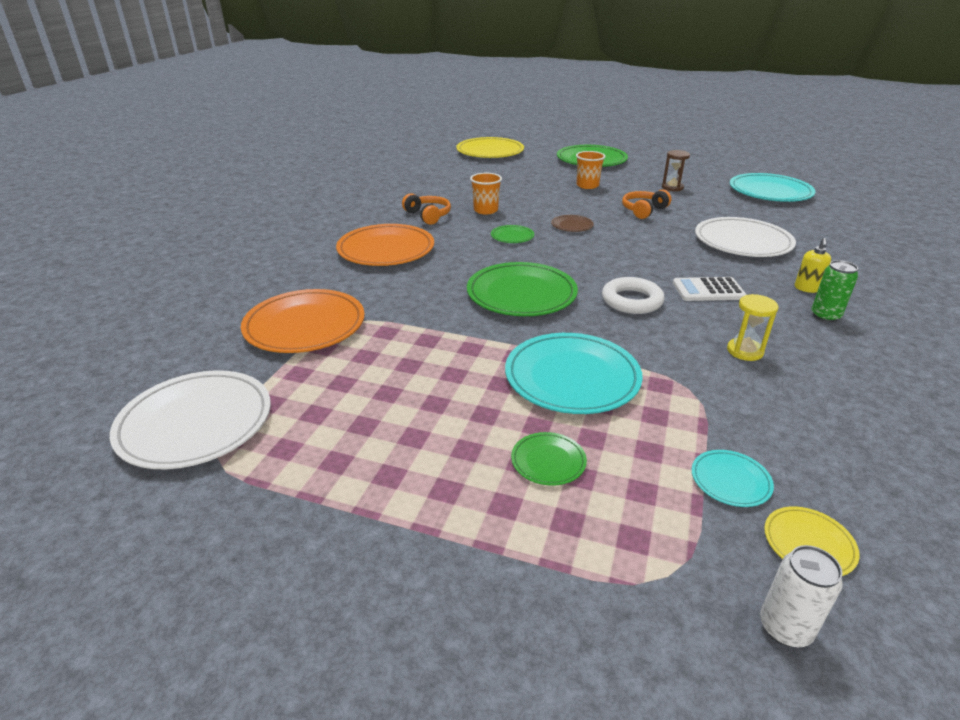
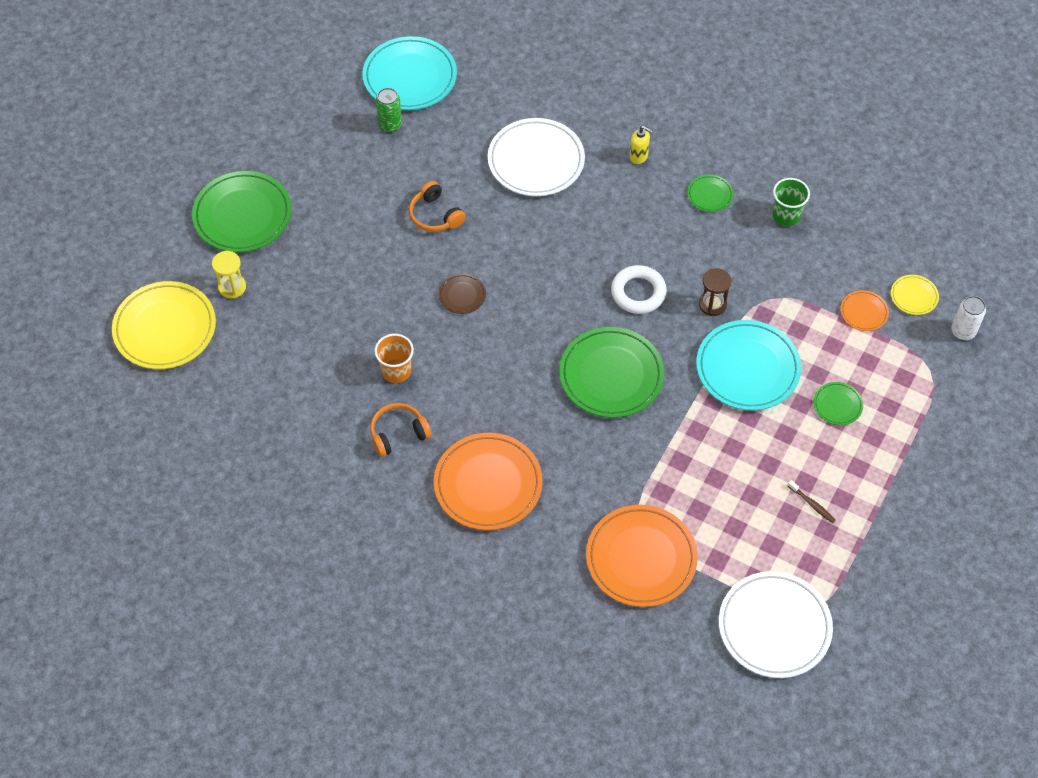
camera: 80 degrees left, 25 degrees up
green plate [491,225,534,243] -> green plate moved to [687,175,734,212]
orange cup [576,151,606,189] -> none
brown hourglass [662,150,690,191] -> brown hourglass moved to [699,268,731,316]
white calculator [673,277,747,301] -> none
turquoise plate [692,450,774,507] -> orange plate [841,290,889,331]
yellow hourglass [727,294,778,361] -> yellow hourglass moved to [212,251,246,299]
green can [811,260,858,322] -> green can moved to [376,88,402,133]
none -> green cup [772,178,810,226]
none -> brown toothbrush [787,480,836,523]

